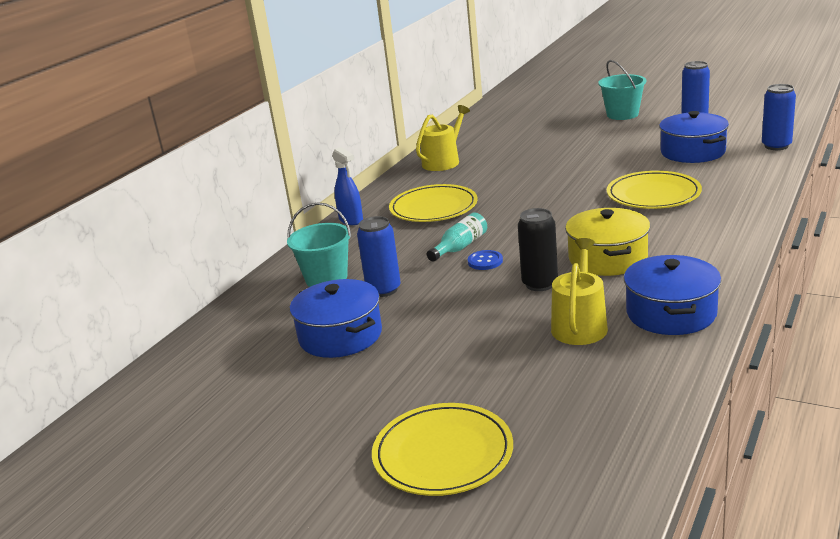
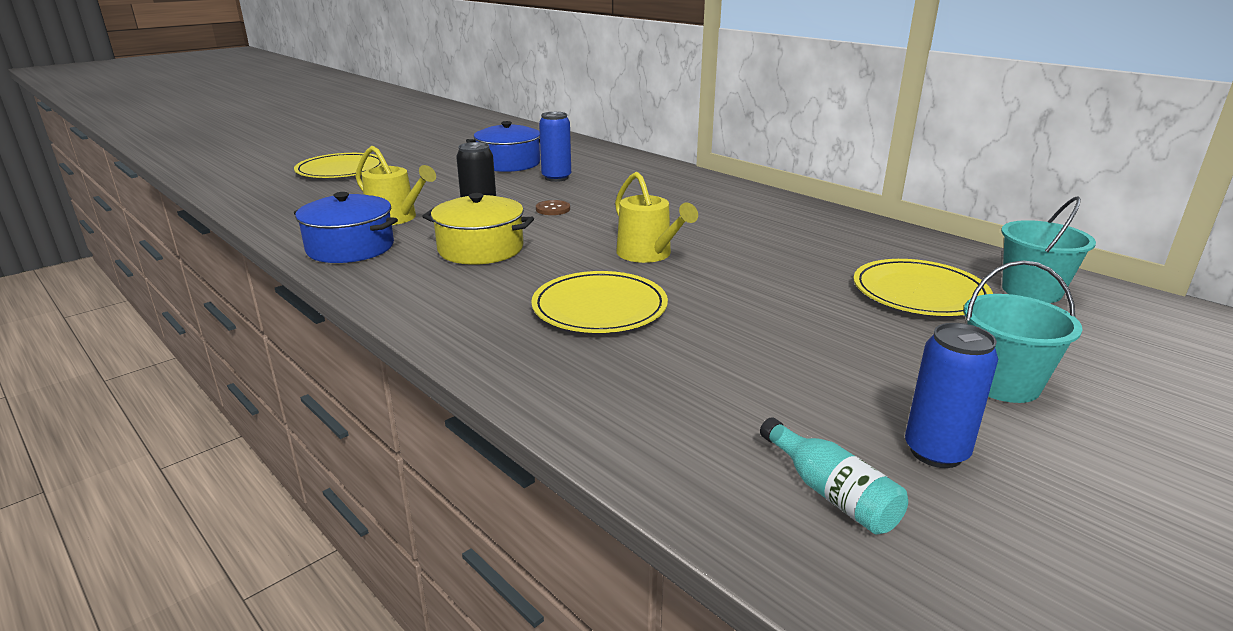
camera: 105 degrees right, 0 degrees up
turquoise bucket [287,202,351,287] -> turquoise bucket moved to [1001,196,1096,303]
blue spray bottle [332,147,363,225] -> none
yellow plate [389,184,478,222] -> yellow plate moved to [853,259,993,316]
yellow watering can [416,105,470,171] -> yellow watering can moved to [615,172,698,263]
turquoise bottle [427,213,487,262] -> turquoise bottle moved to [760,417,908,534]
blue button [468,250,503,270] -> brown button [536,200,570,215]
blue pot [659,111,729,163] -> none
blue can [762,84,796,150] -> none

